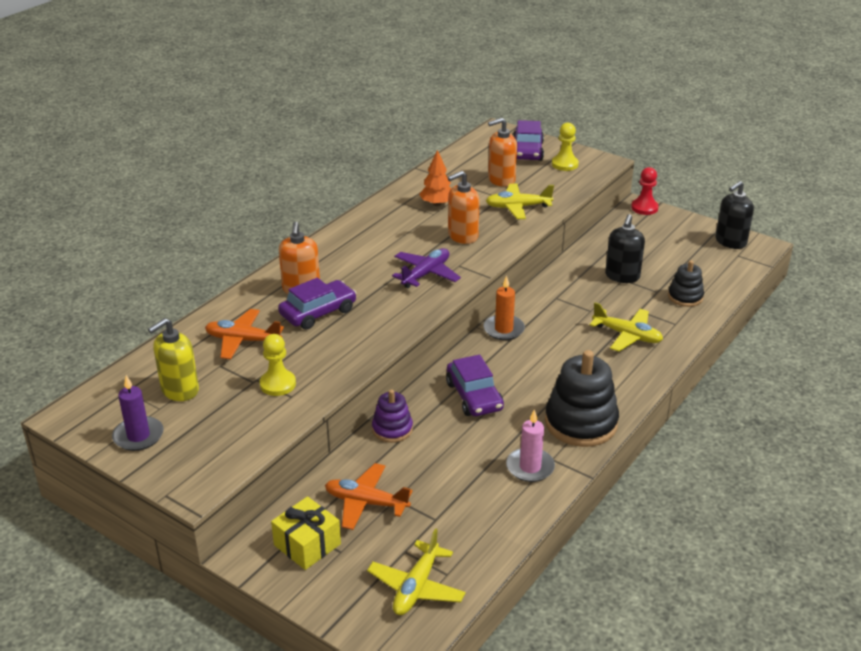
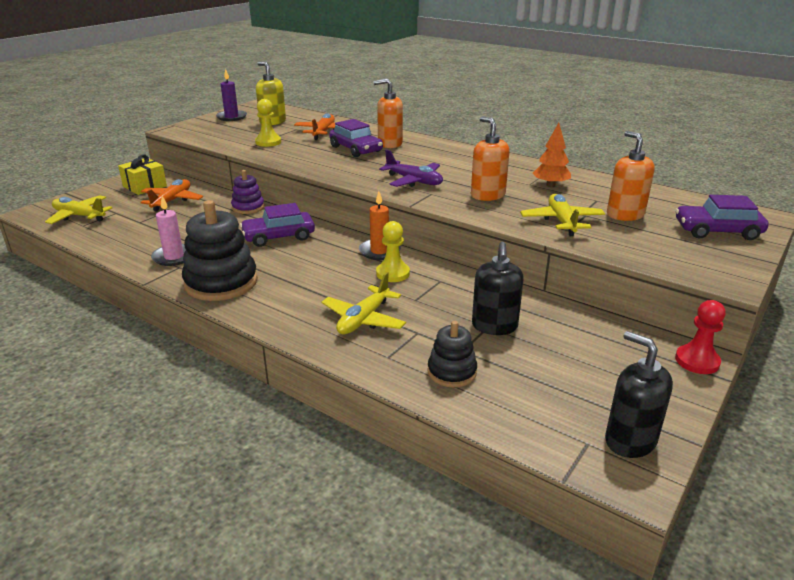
camera: 90 degrees right, 5 degrees down
yellow pawn [552,123,579,171] -> yellow pawn moved to [376,221,410,282]
black soap dispenser [605,214,645,283] -> black soap dispenser turned 105 degrees counterclockwise [472,242,524,335]

